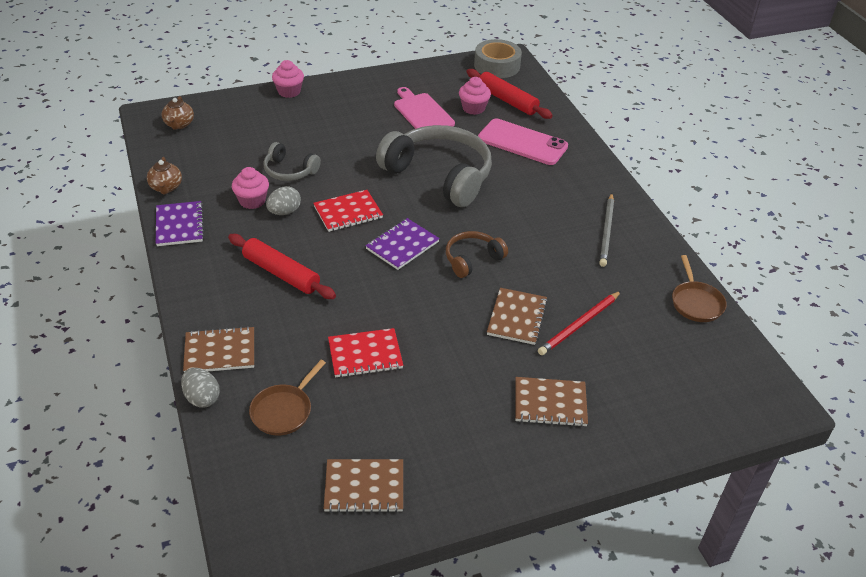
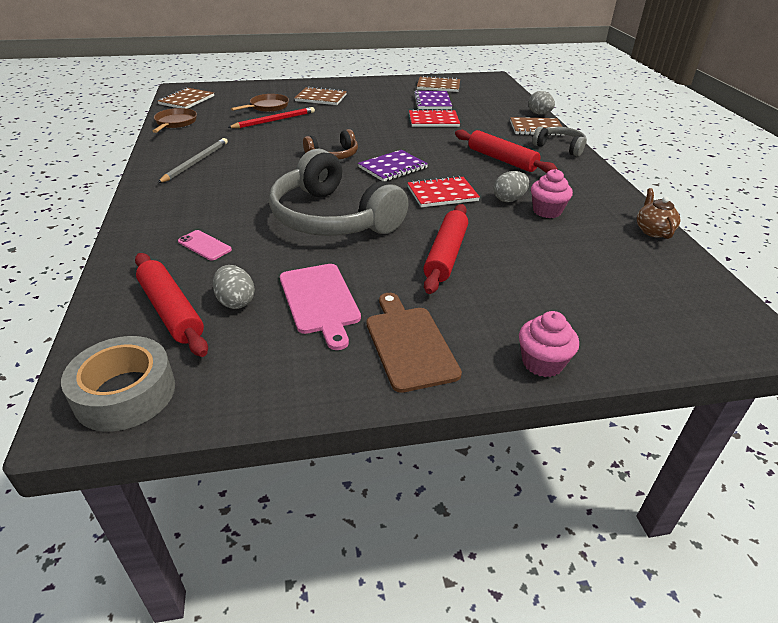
camera: 170 degrees left, 5 degrees down
purple notebook [156,201,204,246] -> purple notebook moved to [414,91,452,109]
brown teapot [162,96,194,130] -> none
brown pan [249,360,326,436] -> brown pan moved to [231,94,289,112]
grey headphones [263,142,321,181] -> grey headphones moved to [532,127,587,157]
pink cupcake [459,77,491,115] -> grey egg [213,265,255,309]
pink phone [478,119,568,165] -> pink phone [178,230,232,261], size x0.48
brown notebook [487,288,548,345] -> brown notebook moved to [158,87,214,109]
none -> brown cutting board [367,293,462,393]
none -> red rolling pin [423,204,468,294]

